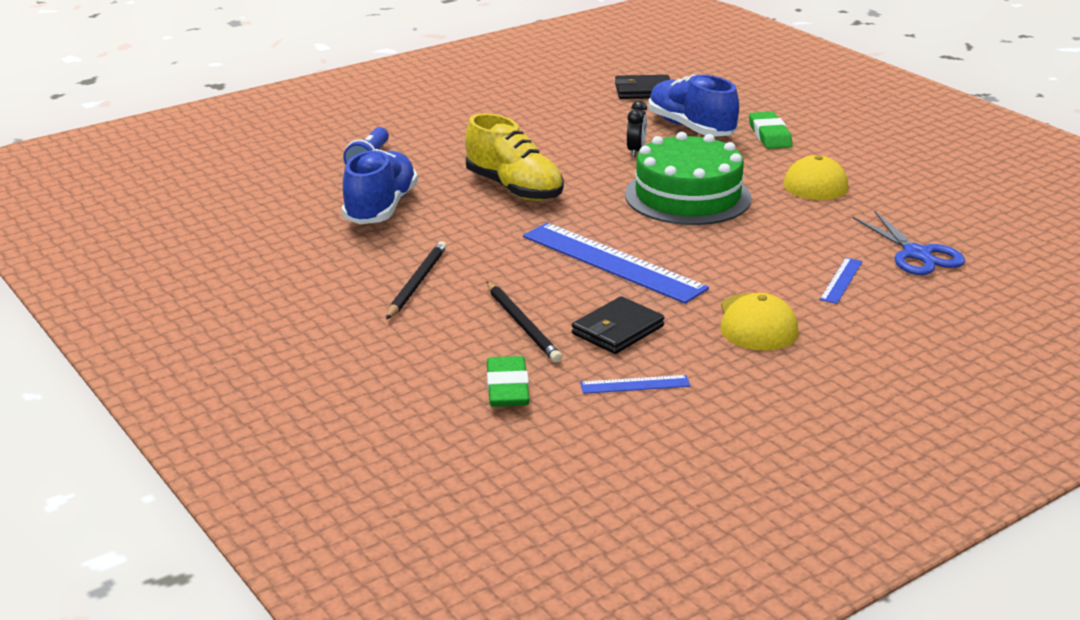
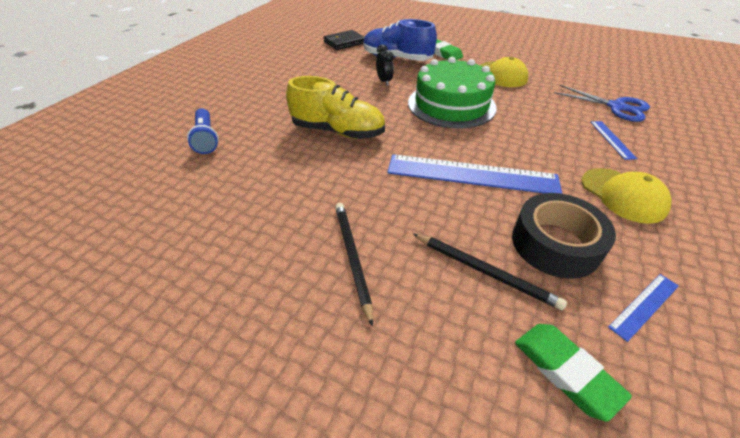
camera: 30 degrees left, 15 degrees up
blue shoe [341,149,418,224] -> none
black wallet [572,296,665,354] -> black tape [512,193,616,279]

